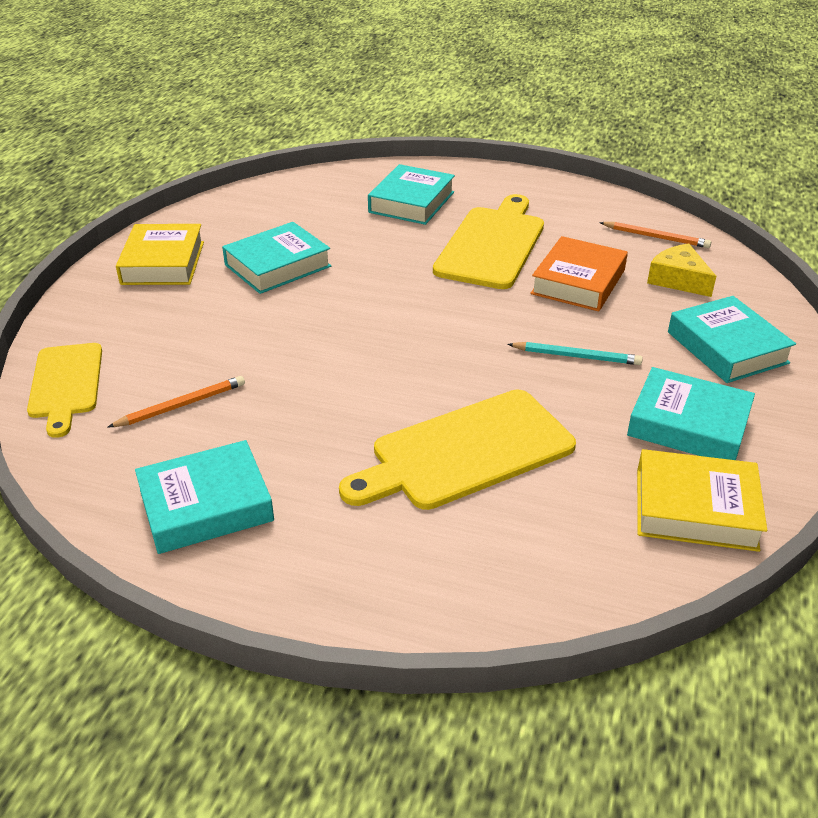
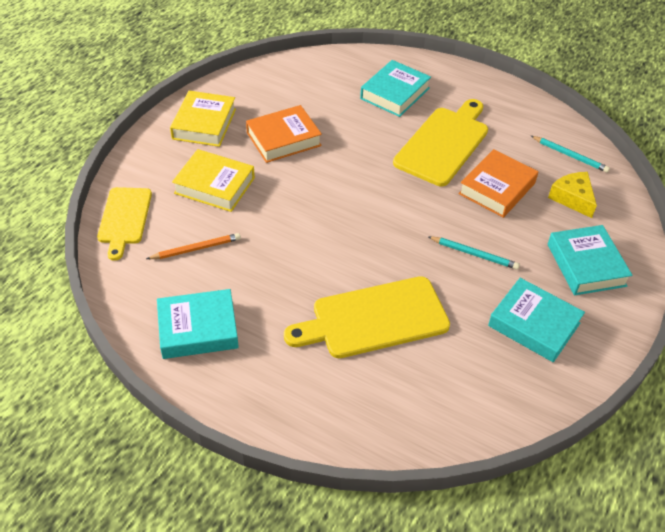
camera: 10 degrees right, 10 degrees up
turquoise book [222,222,331,294] -> orange book [246,105,322,163]
orange pencil [599,222,711,248] -> turquoise pencil [531,136,610,173]
yellow book [637,449,767,552] -> yellow book moved to [172,149,255,212]

